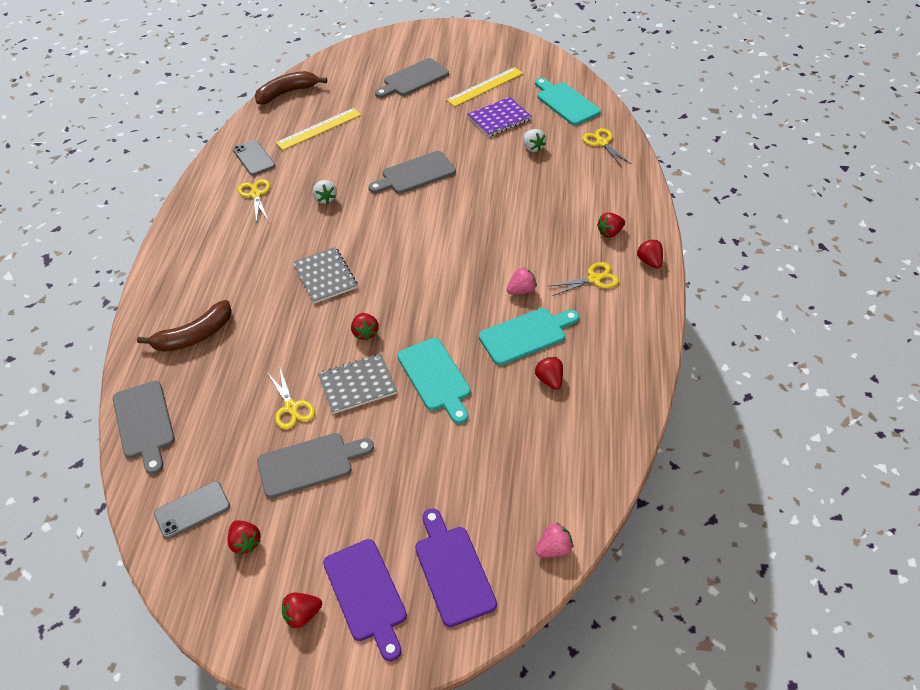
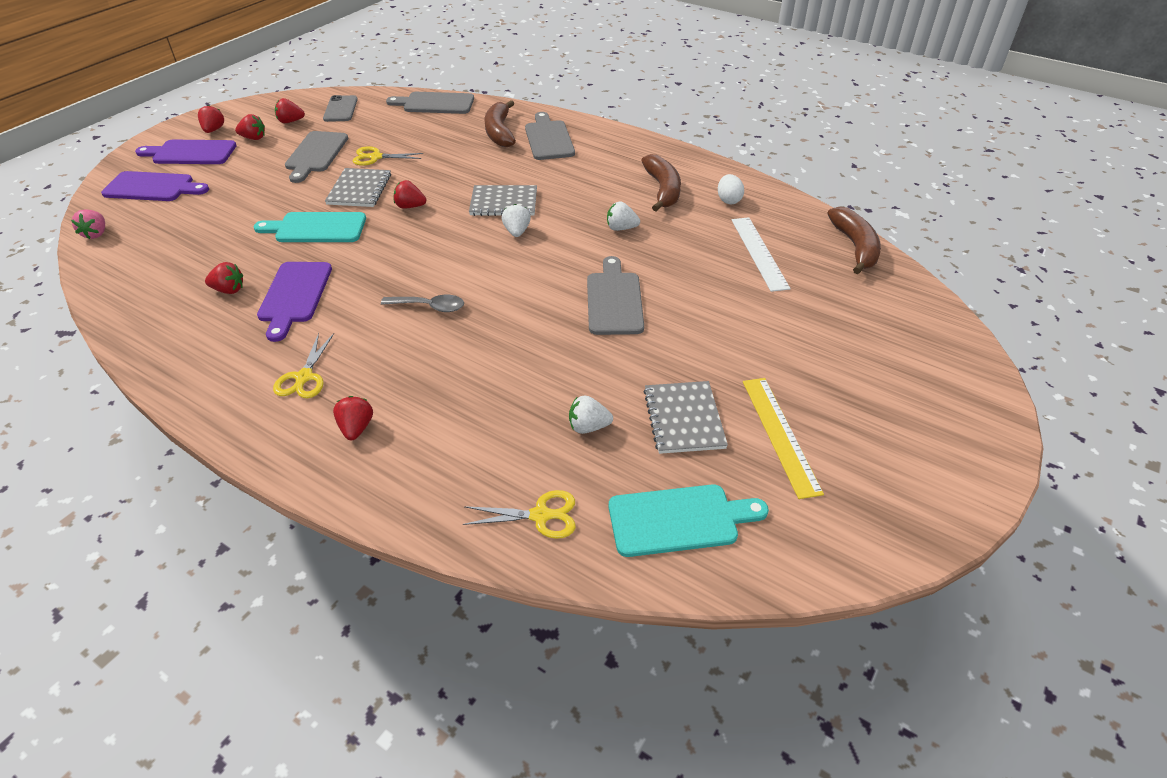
camera: 115 degrees right, 5 degrees down
grey phone [233,140,275,176] -> white egg [718,174,744,204]
yellow scissors [238,179,270,223] -> brown banana [641,154,681,212]
yellow ruler [275,108,361,150] -> white ruler [731,217,791,292]
grey cutting board [375,58,449,98] -> grey cutting board moved to [525,112,575,160]
purple notebook [467,97,532,137] -> grey notebook [644,381,728,454]
turquoise cutting board [479,308,579,365] -> purple cutting board [257,262,332,342]
pink strawberry [507,267,537,294] -> none
red strawberry [637,240,663,269] -> red strawberry moved to [235,114,265,140]
none -> grey spoon [381,295,464,312]
none -> white strawberry [501,204,531,237]

